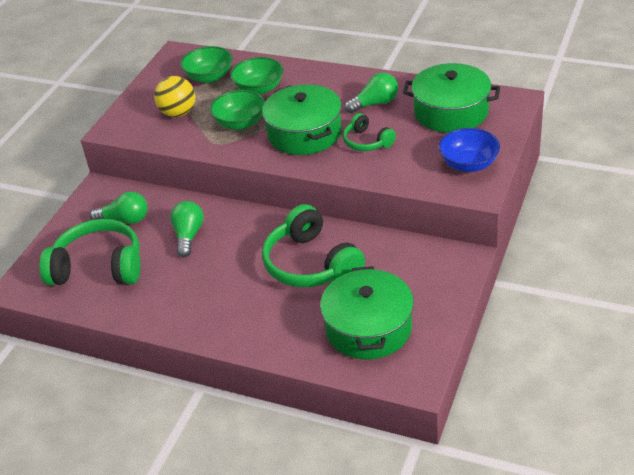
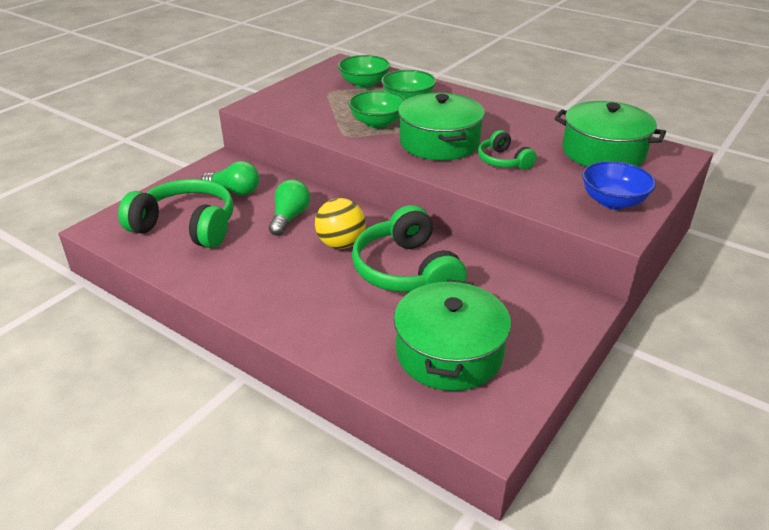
camera: 10 degrees right, 5 degrees down
yellow ball [154,76,195,117] -> yellow ball moved to [315,198,366,249]
green light bulb [345,72,398,114] -> none

